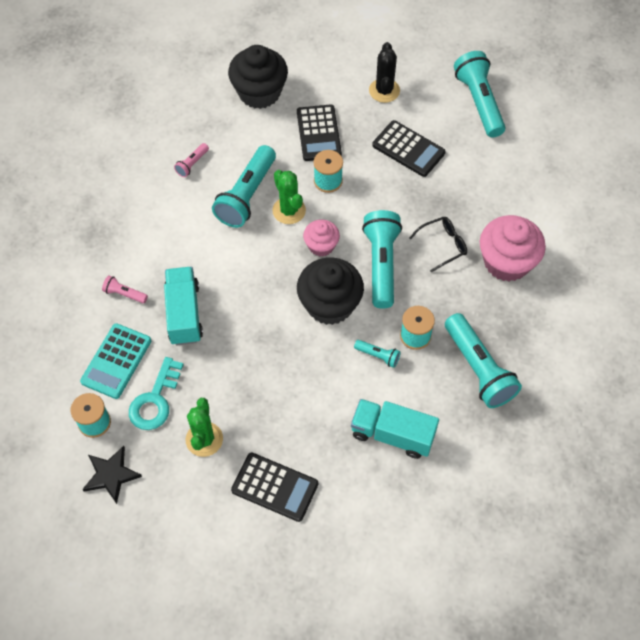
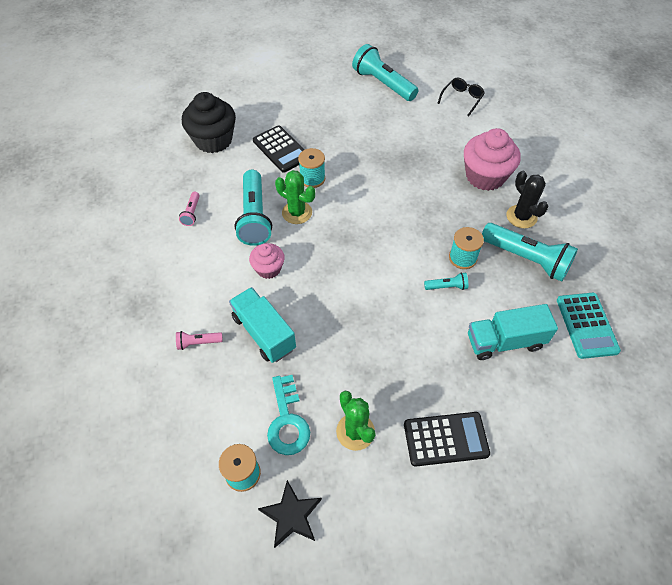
camera: 30 degrees left, 5 degrees down
turquoise calculator [80,323,151,399] -> turquoise calculator moved to [557,293,621,359]
black cupcake [297,258,364,325] -> none
pink cupcake [303,220,340,257] -> pink cupcake moved to [249,243,285,279]
turquoise flashlight [362,210,402,309] -> none
black cactus [369,42,400,103] -> black cactus moved to [507,171,549,228]
black calculator [372,120,446,177] -> none
black glasses [410,217,467,272] -> black glasses moved to [438,78,485,116]

